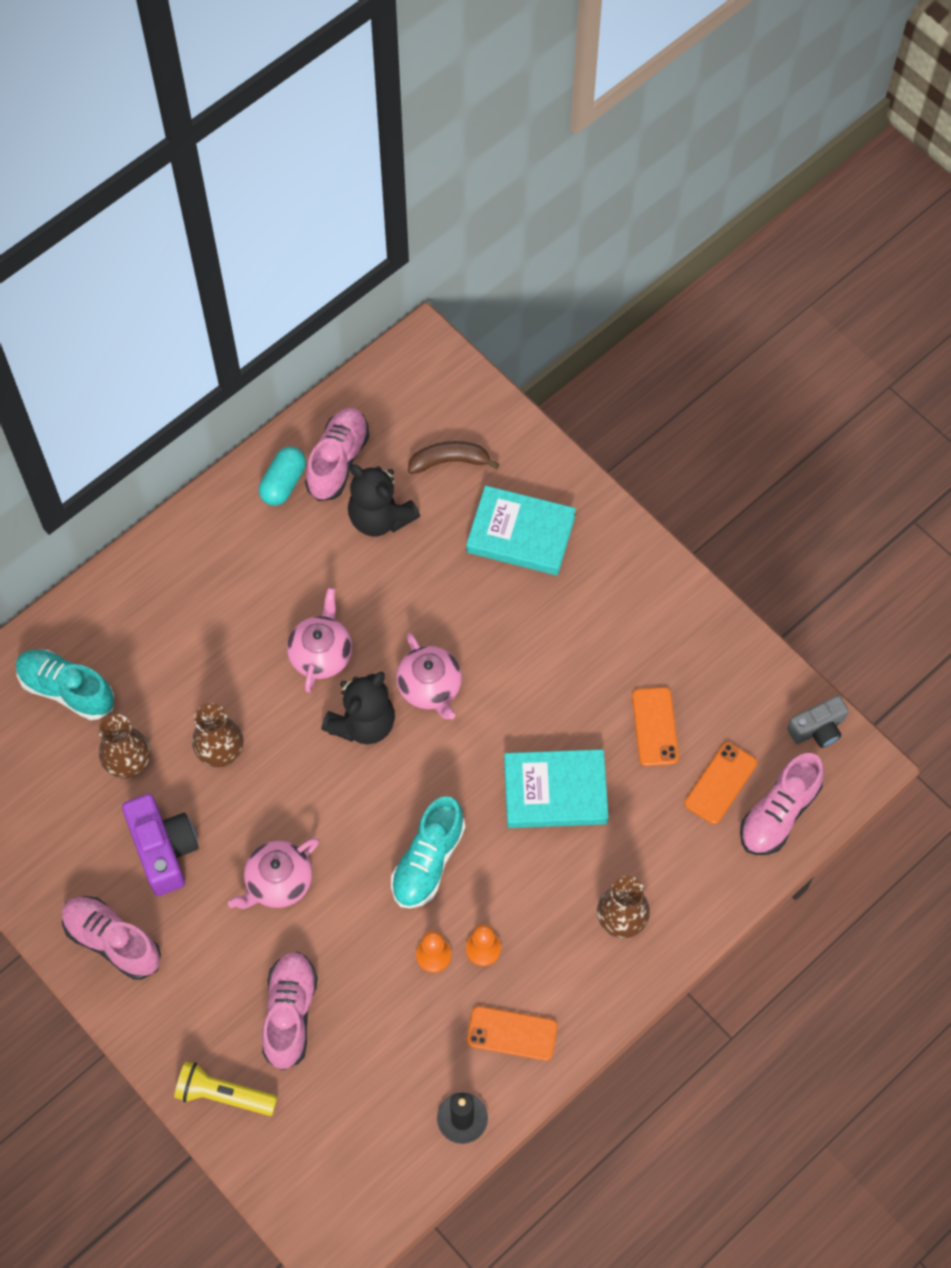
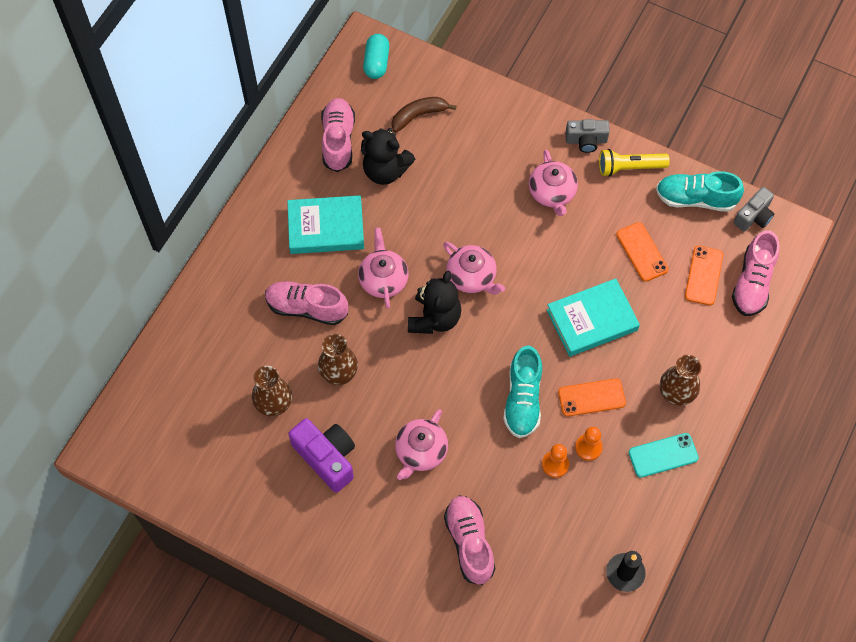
camera: 20 degrees left, 0 degrees up
turquoise shoe [16,649,114,720] -> turquoise shoe moved to [656,171,744,212]
pink shoe [62,896,161,980] -> pink shoe moved to [265,281,348,325]
yellow flashlight [174,1061,278,1116] -> yellow flashlight moved to [599,149,670,177]
turquoise capsule [259,446,306,506] -> turquoise capsule moved to [363,34,389,79]
turquoise book [466,486,576,575] -> turquoise book moved to [287,195,364,254]
orange phone [467,1006,557,1061] -> orange phone moved to [558,378,626,416]
none -> pink teapot [529,149,578,216]
none -> grey camera [565,119,610,153]
none -> turquoise phone [629,433,699,478]

